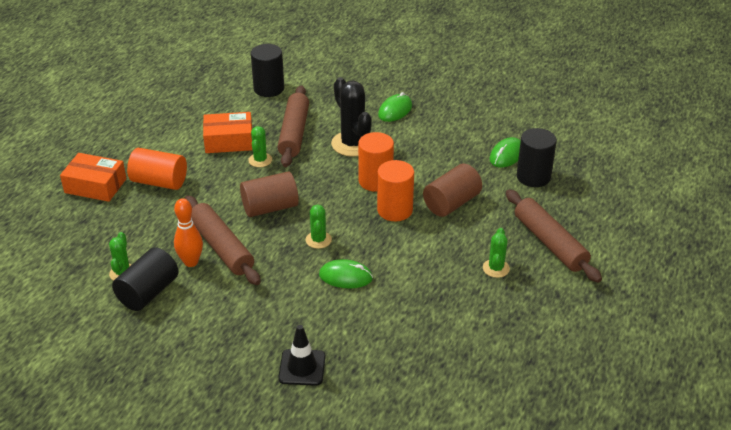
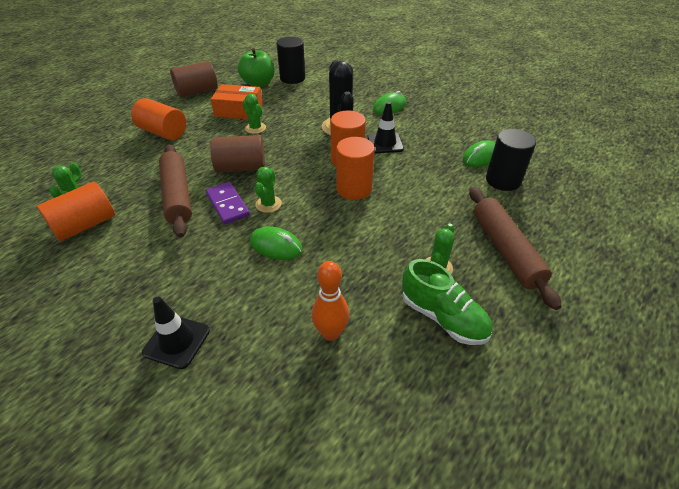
camera: 15 degrees right, 5 degrees up
orange box [60,153,127,202] -> none
black cylinder [112,247,179,311] -> orange cylinder [37,182,115,241]
orange bowling pin [174,198,203,267] -> orange bowling pin moved to [312,261,349,341]
green cactus [248,126,272,167] -> green cactus turned 60 degrees counterclockwise [243,94,266,134]
brown rolling pin [278,85,309,167] -> none
brown cylinder [423,164,482,217] -> brown cylinder moved to [170,61,218,97]
none -> purple domino [206,182,250,225]
none -> green apple [238,48,274,87]
none -> black traffic cone [367,102,404,153]
none -> green shoe [402,259,492,345]

